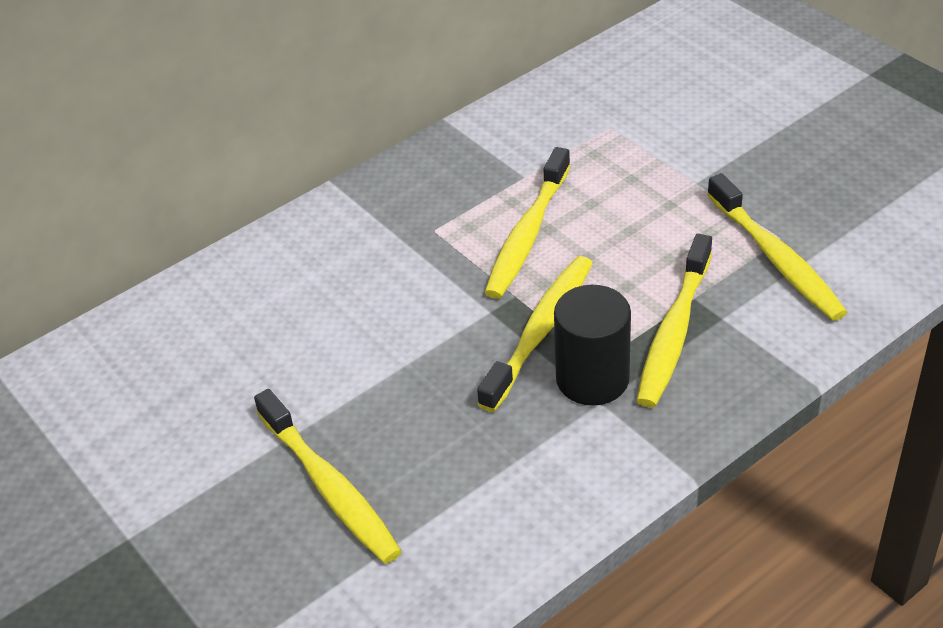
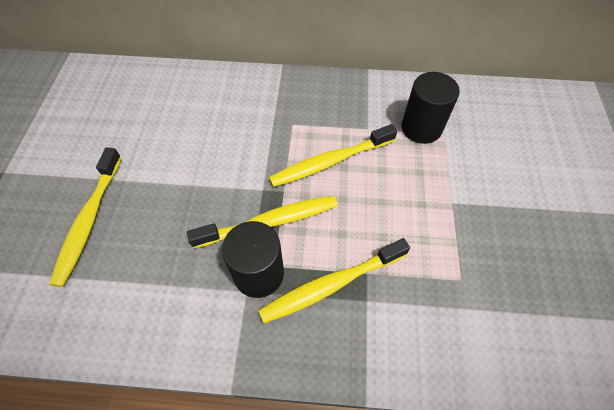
camera: 40 degrees right, 15 degrees up
yellow toothbrush [707,173,847,321] -> none
none -> black cylinder [401,72,460,144]

